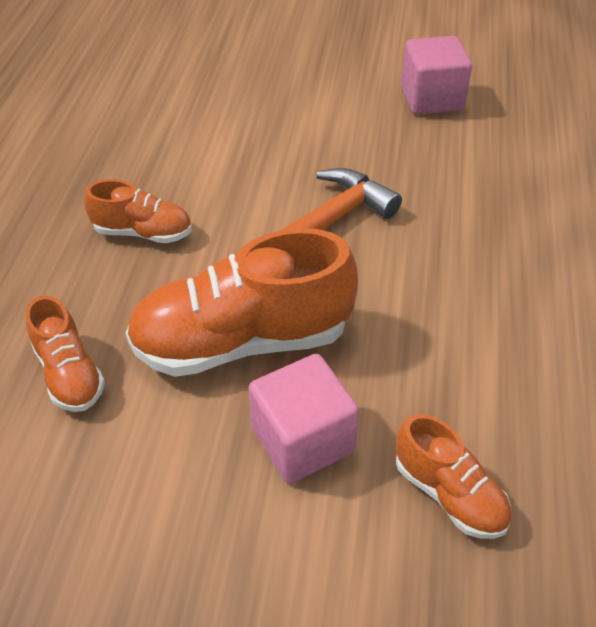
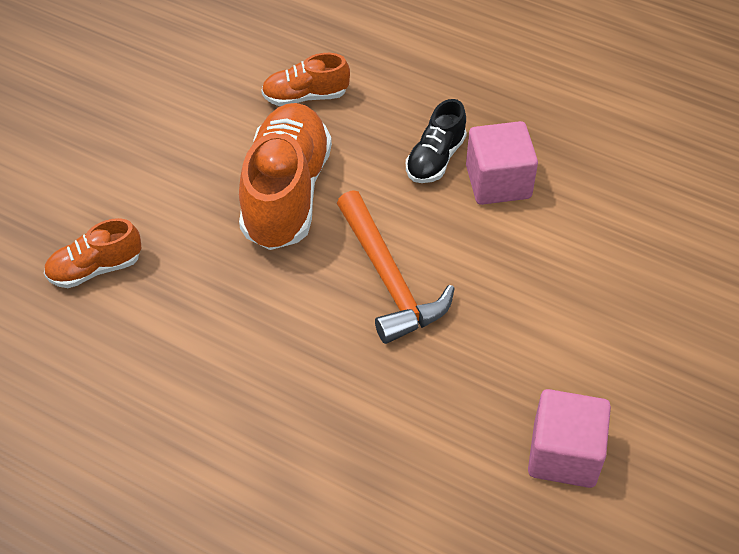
camera: 110 degrees right, 5 degrees up
orange shoe [84,179,192,243] -> black shoe [406,99,467,183]
pink cube [249,354,359,484] -> pink cube moved to [466,121,538,205]

